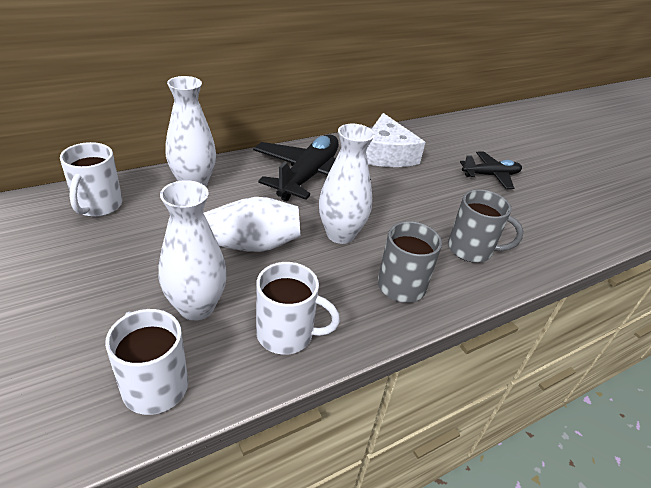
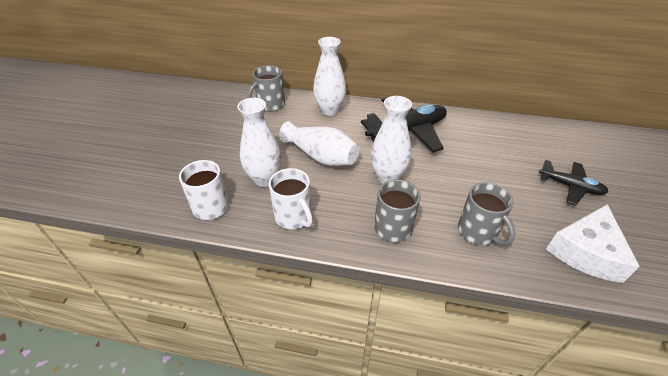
camera: 45 degrees right, 5 degrees up
white mug [60,142,122,217] -> grey mug [248,65,285,112]
white cheese [366,113,425,167] -> white cheese moved to [546,204,640,283]

